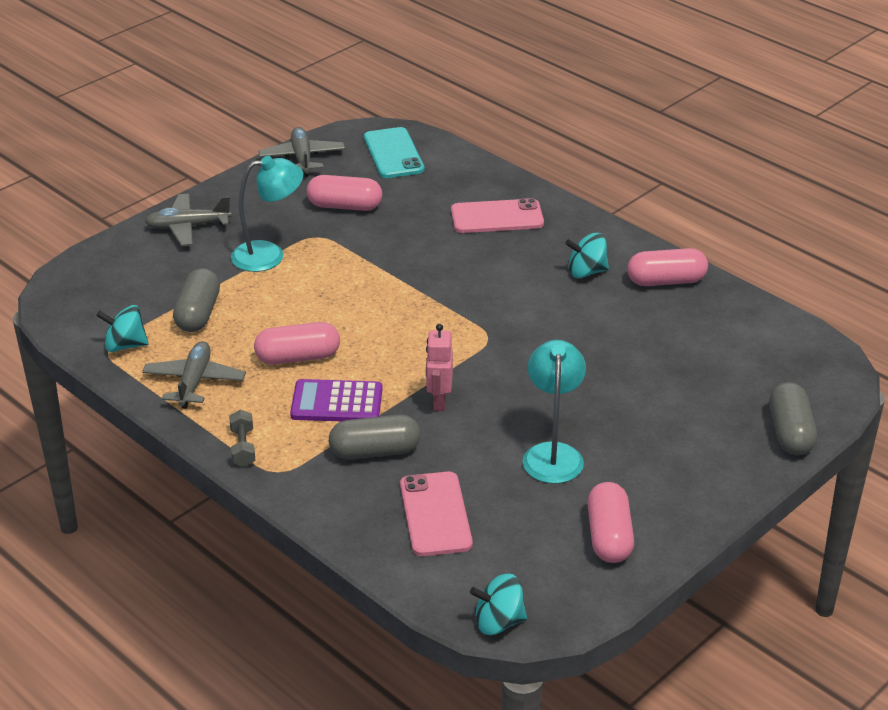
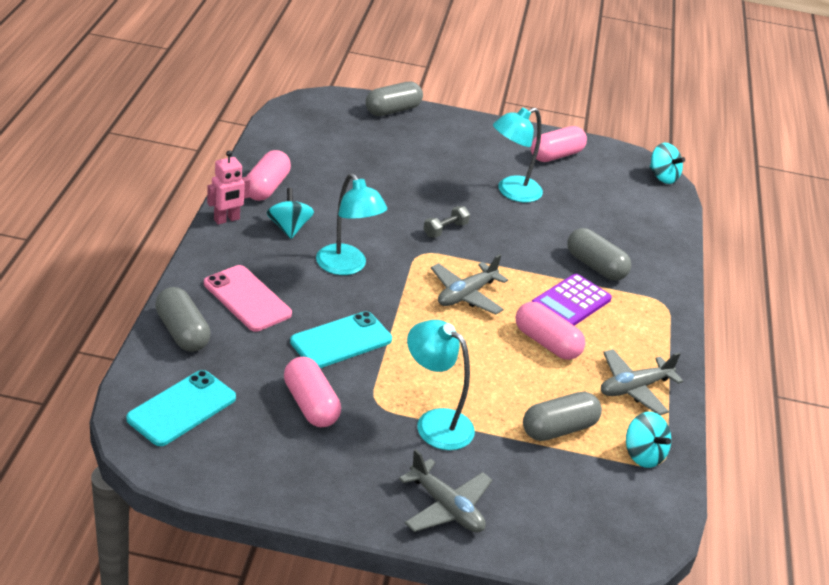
camera: 130 degrees left, 0 degrees up
grey dumbbell [229,410,255,467] -> grey dumbbell moved to [424,206,470,237]
grey plane [258,127,345,177] -> grey plane moved to [431,254,508,315]
purple calculator [290,379,383,421] -> purple calculator turned 75 degrees clockwise [531,274,612,326]
pink phone [400,472,473,556] -> none
pink robot [426,324,453,411] -> pink robot moved to [207,150,250,225]
turquoise spinning top [565,233,609,278] -> turquoise spinning top turned 150 degrees counterclockwise [267,188,314,239]
pink capsule [627,248,708,286] -> pink capsule turned 60 degrees clockwise [247,150,291,201]
none -> grey capsule [155,287,210,352]
none -> turquoise phone [290,311,392,368]
none -> turquoise lamp [316,173,387,275]

